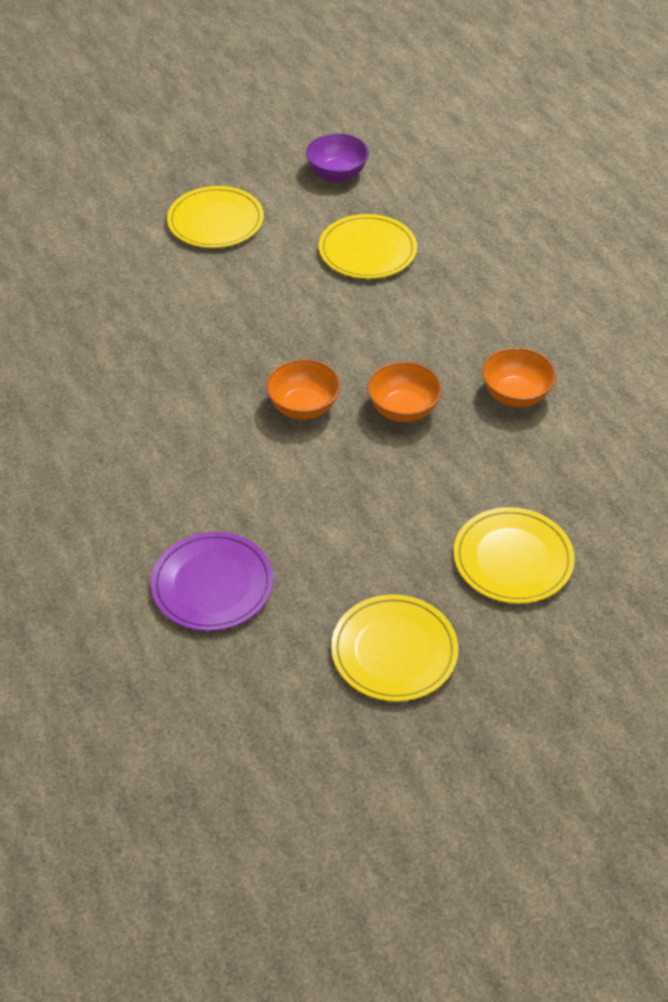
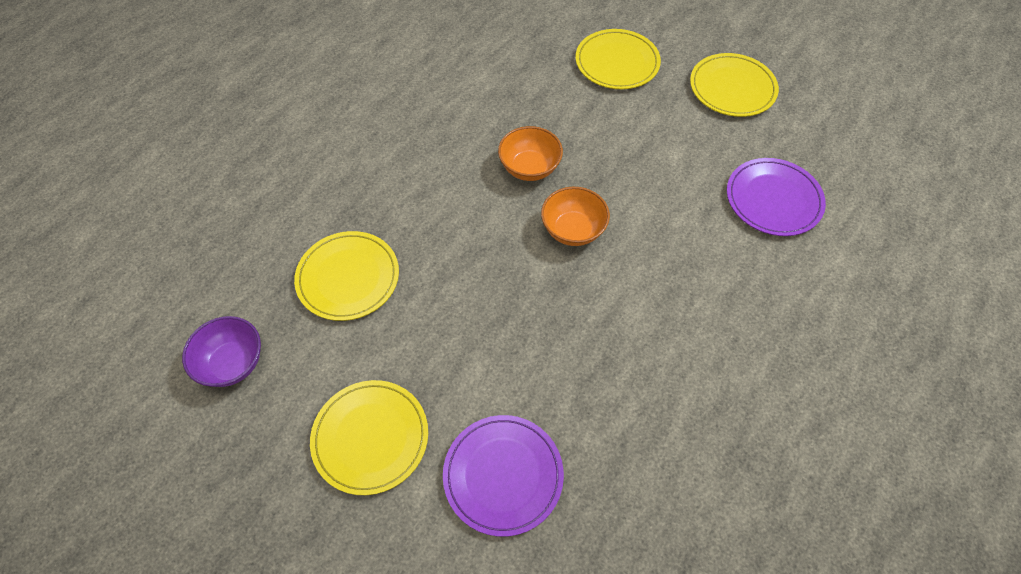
camera: 120 degrees left, 10 degrees up
orange bowl [482,347,556,407] -> none
none -> purple plate [443,415,564,537]

